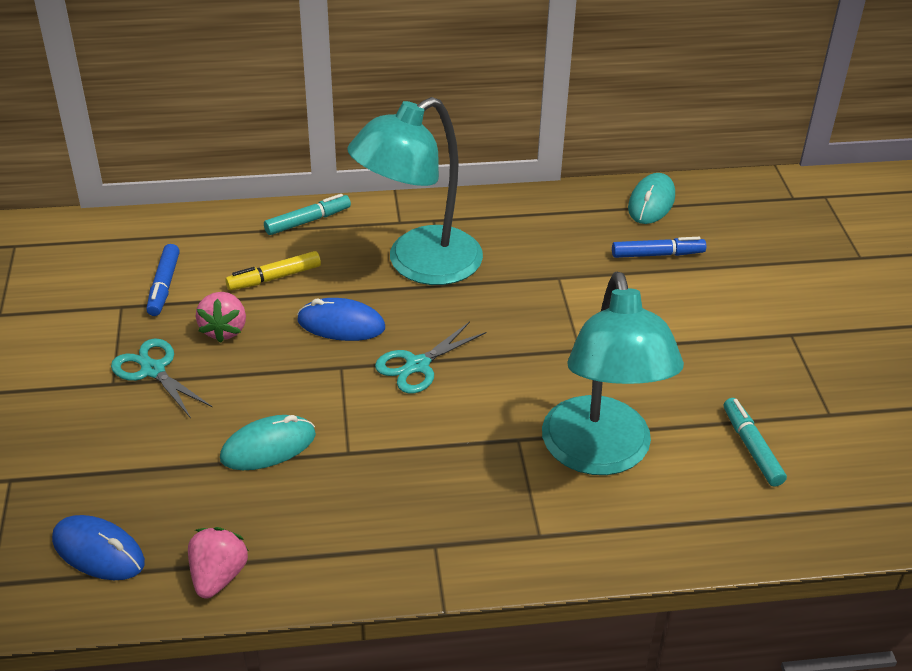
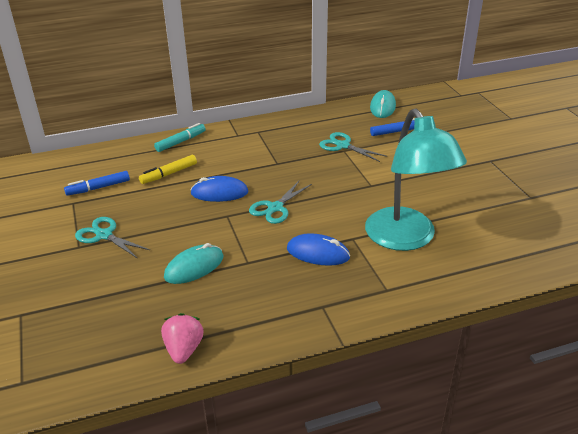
camera: 10 degrees left, 5 degrees down
blue mouse [52,515,145,580] -> blue mouse moved to [287,233,350,266]
blue marker [146,244,180,316] -> blue marker turned 75 degrees clockwise [64,171,130,196]
pink strawberry [196,292,246,343] -> none
turquoise lamp [347,97,483,285] -> none
turquoise marker [724,398,787,487] -> none
none -> turquoise scissors [319,132,387,162]

